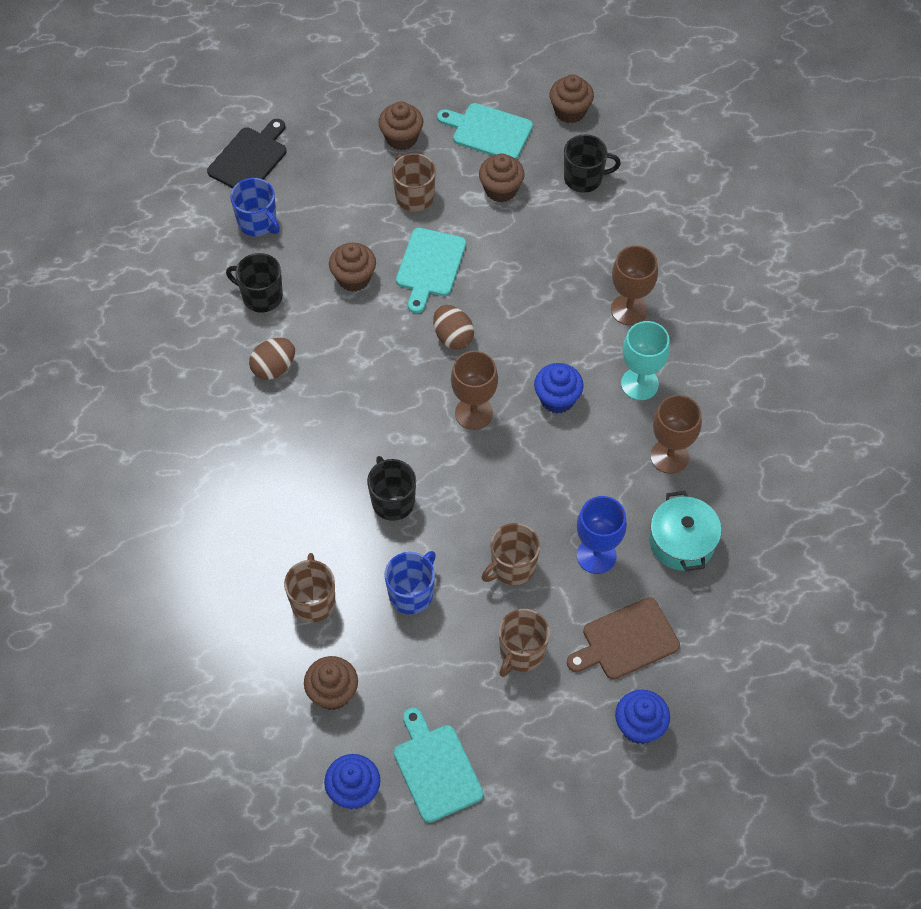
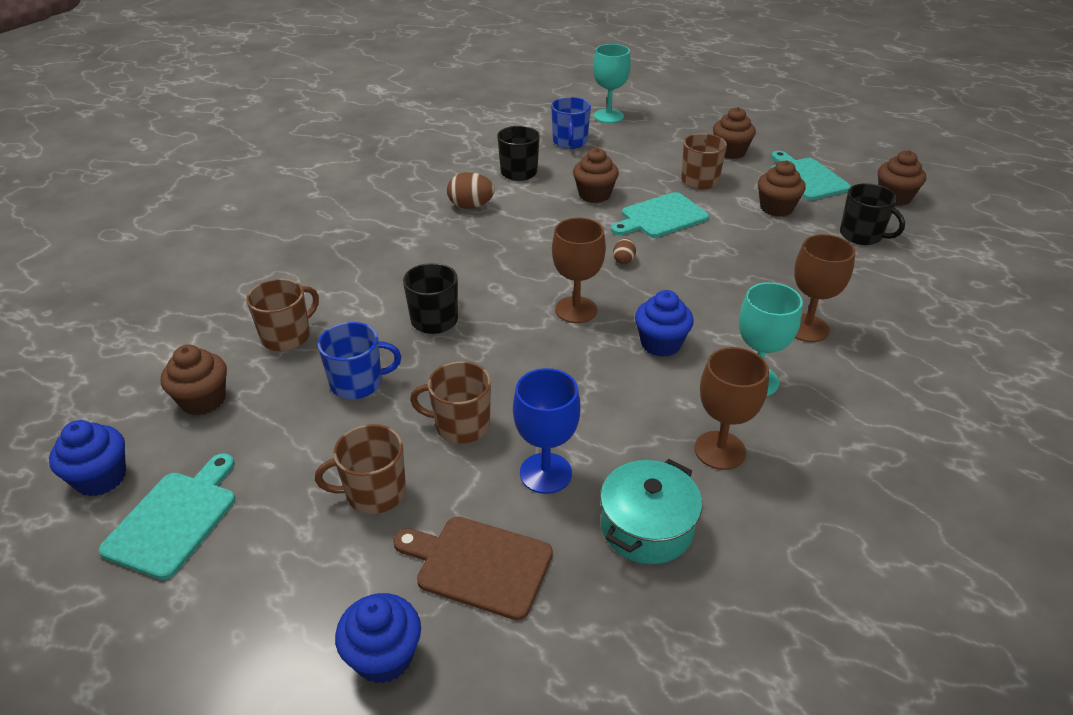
camera: 45 degrees right, 20 degrees down
black cutting board [207,119,287,188] -> turquoise goblet [593,44,631,123]
brown egg [433,305,474,350] -> brown egg [613,238,636,264], size x0.58

